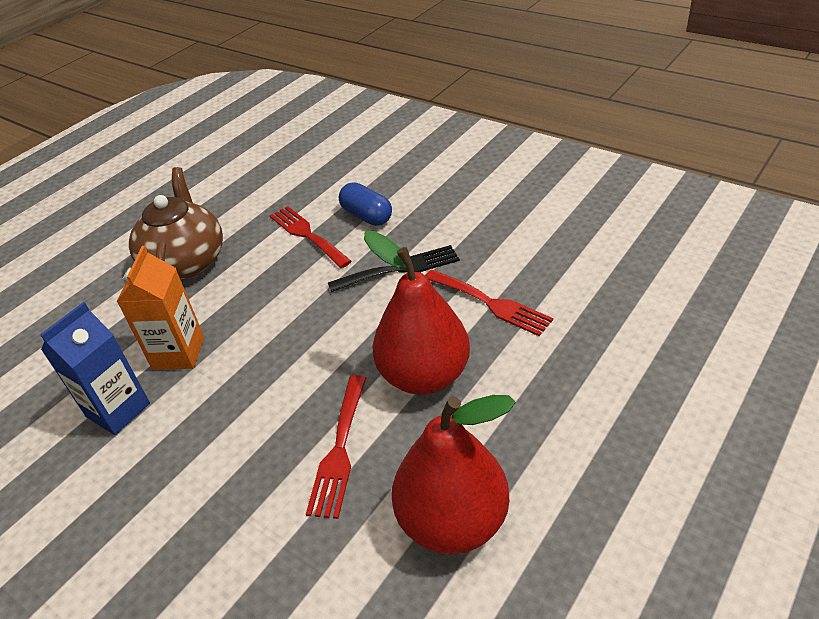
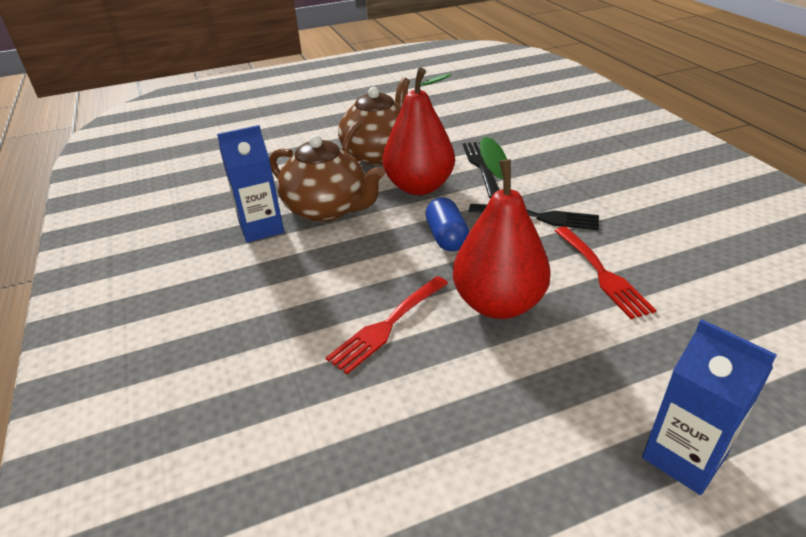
camera: 30 degrees right, 5 degrees down
orange carton [117,246,204,370] -> brown teapot [269,135,385,222]
red fork [269,206,352,268] -> black fork [463,142,500,198]
blue capsule [339,183,392,226] -> blue capsule moved to [425,197,469,251]
red pear [392,395,516,554] -> red pear moved to [383,68,455,195]
none -> blue carton [642,319,777,495]

